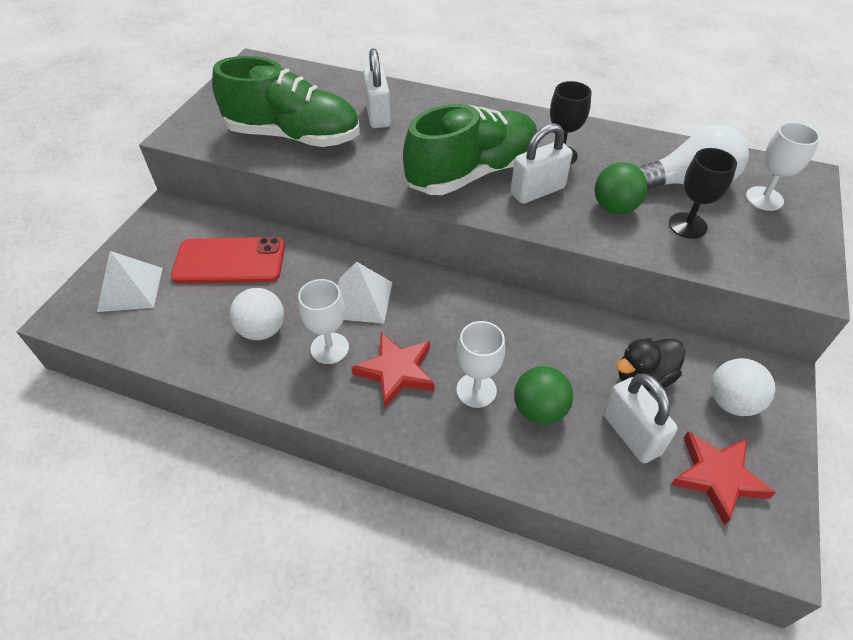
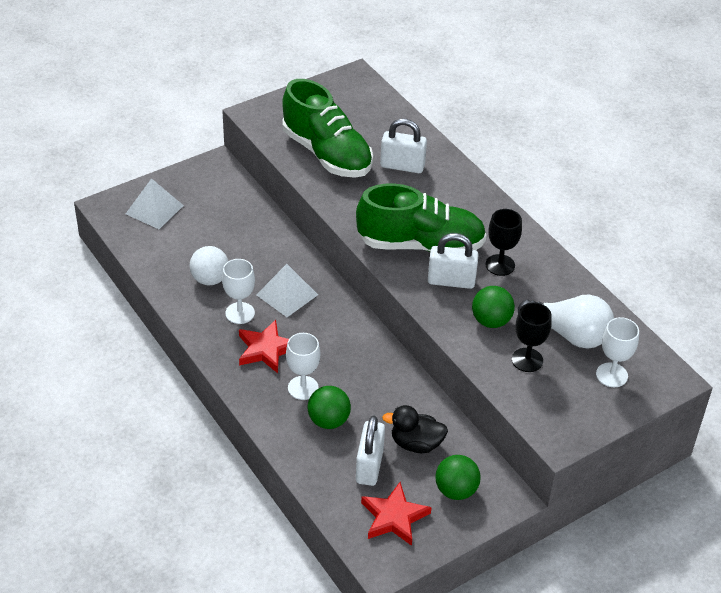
camera: 35 degrees right, 5 degrees down
red phone [171,237,285,284] -> none
white padlock [363,48,391,128] -> white padlock turned 75 degrees clockwise [380,119,427,173]
white ball [711,358,775,416] -> green ball [435,455,481,500]

